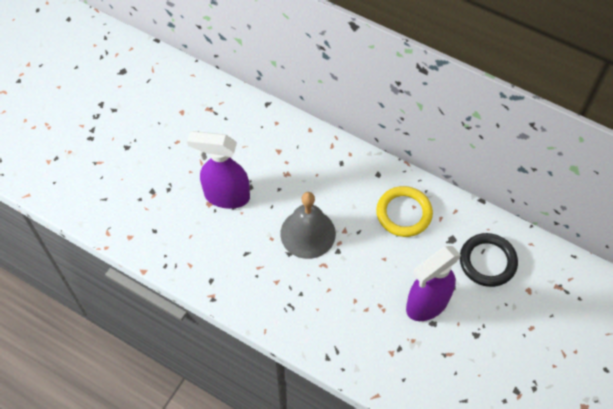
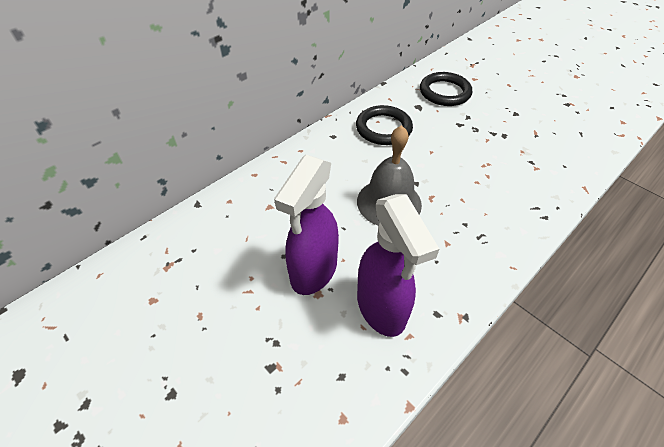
camera: 75 degrees left, 10 degrees down
yellow ring [376,186,433,237] -> black ring [356,105,413,145]
purple spray bottle [406,246,461,321] -> purple spray bottle moved to [357,194,439,337]

